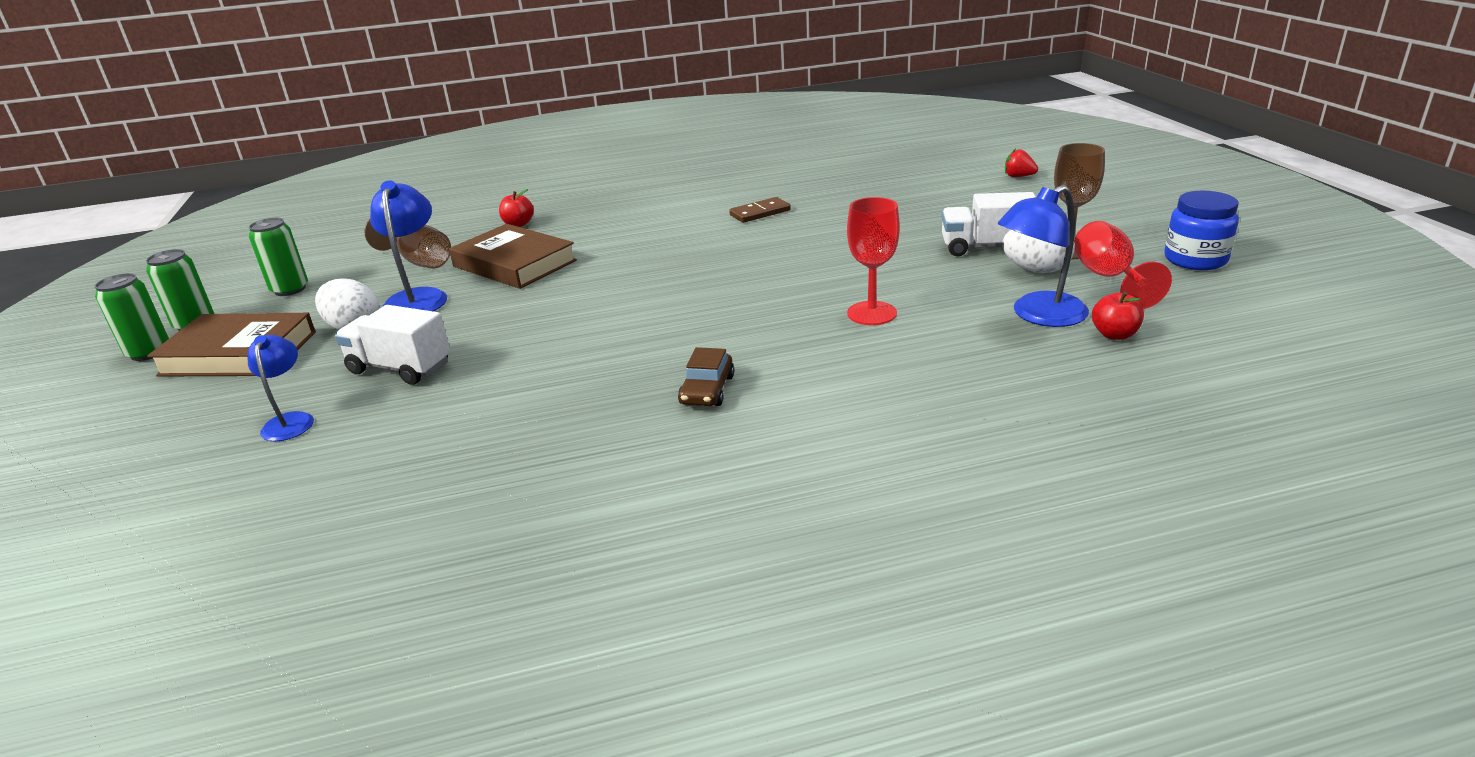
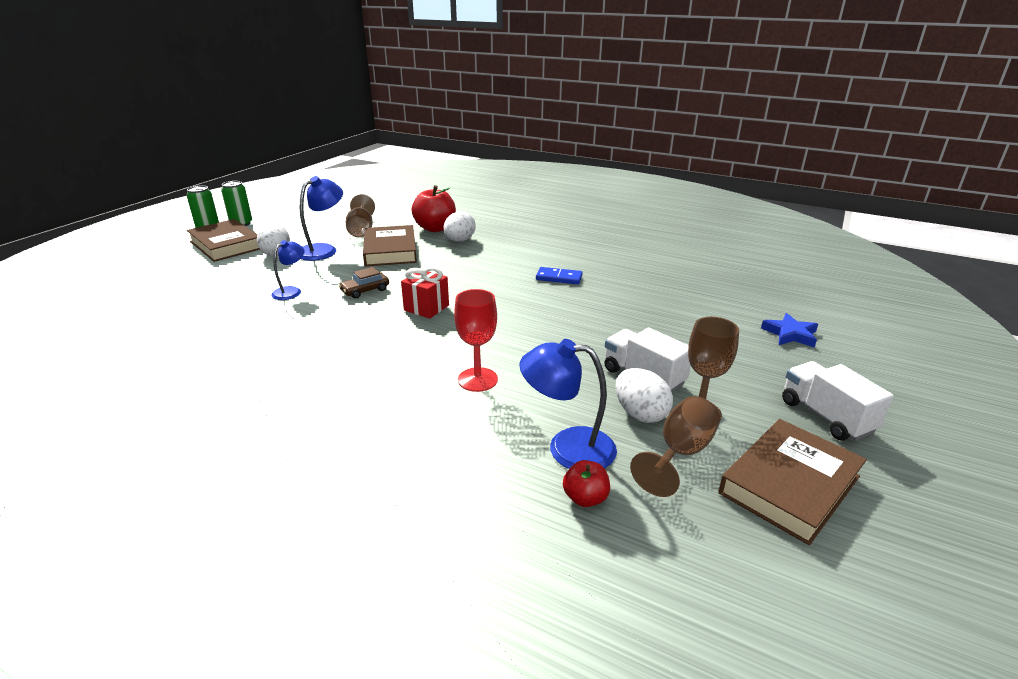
camera: 40 degrees right, 0 degrees up
blue lamp [247,335,314,441] -> blue lamp moved to [272,240,305,300]
green can [249,218,308,296] -> none
white truck [335,305,451,385] -> white truck moved to [782,361,894,441]
red apple [499,189,534,227] -> red apple [411,185,456,232], size x1.92
brown car [678,347,734,406] -> brown car moved to [339,267,389,299]
brown domino [729,197,791,223] -> blue domino [536,267,583,284]
red strawberry [1005,149,1038,177] -> blue star [761,313,818,348]
red goblet [1074,221,1172,309] -> brown goblet [630,396,720,497]
blue jar [1164,191,1239,270] -> brown book [718,419,867,545]
none -> red gift [401,267,449,319]
none -> white egg [444,211,476,242]

